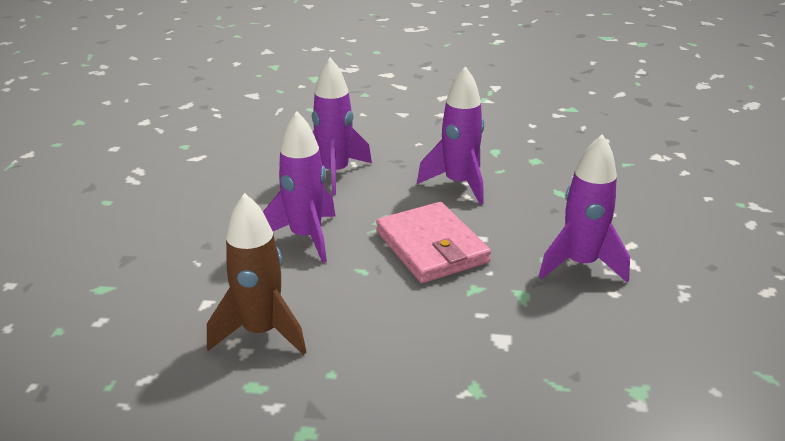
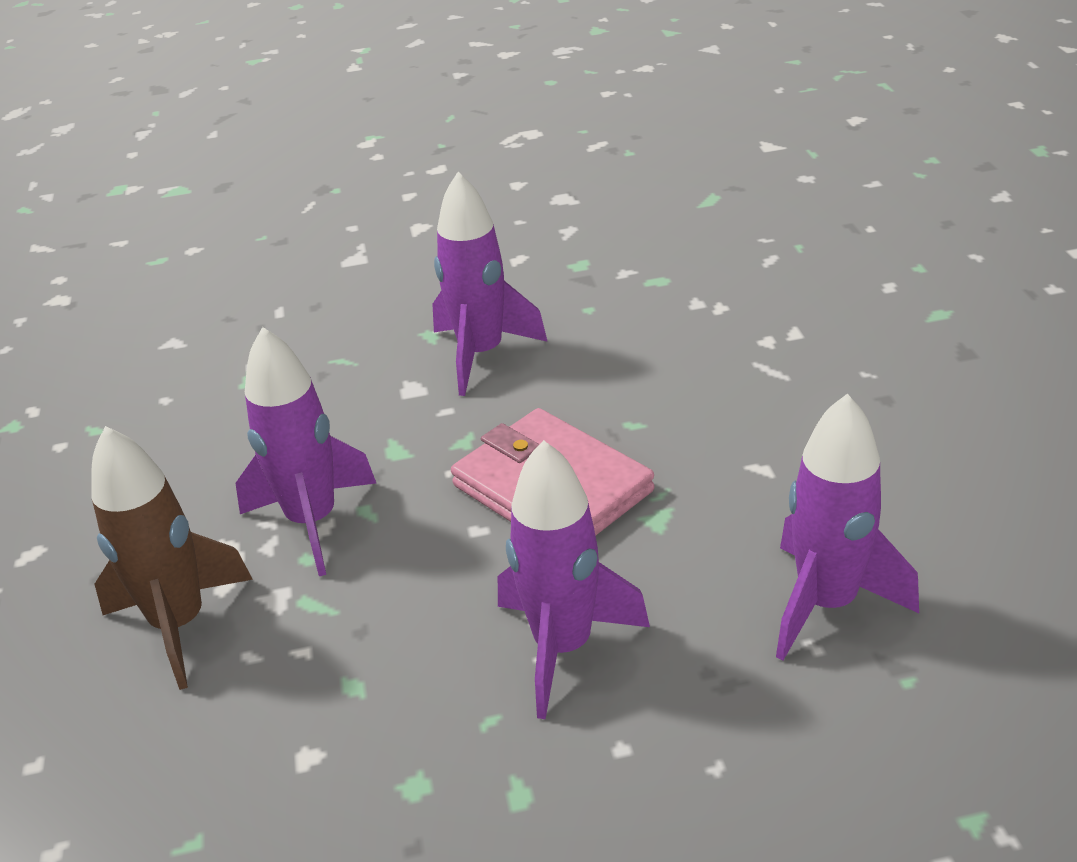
camera: 165 degrees right, 5 degrees up
brown rocket [207,193,306,355] -> brown rocket moved to [91,426,253,690]
purple rocket [263,111,336,263] -> purple rocket moved to [432,172,548,396]

